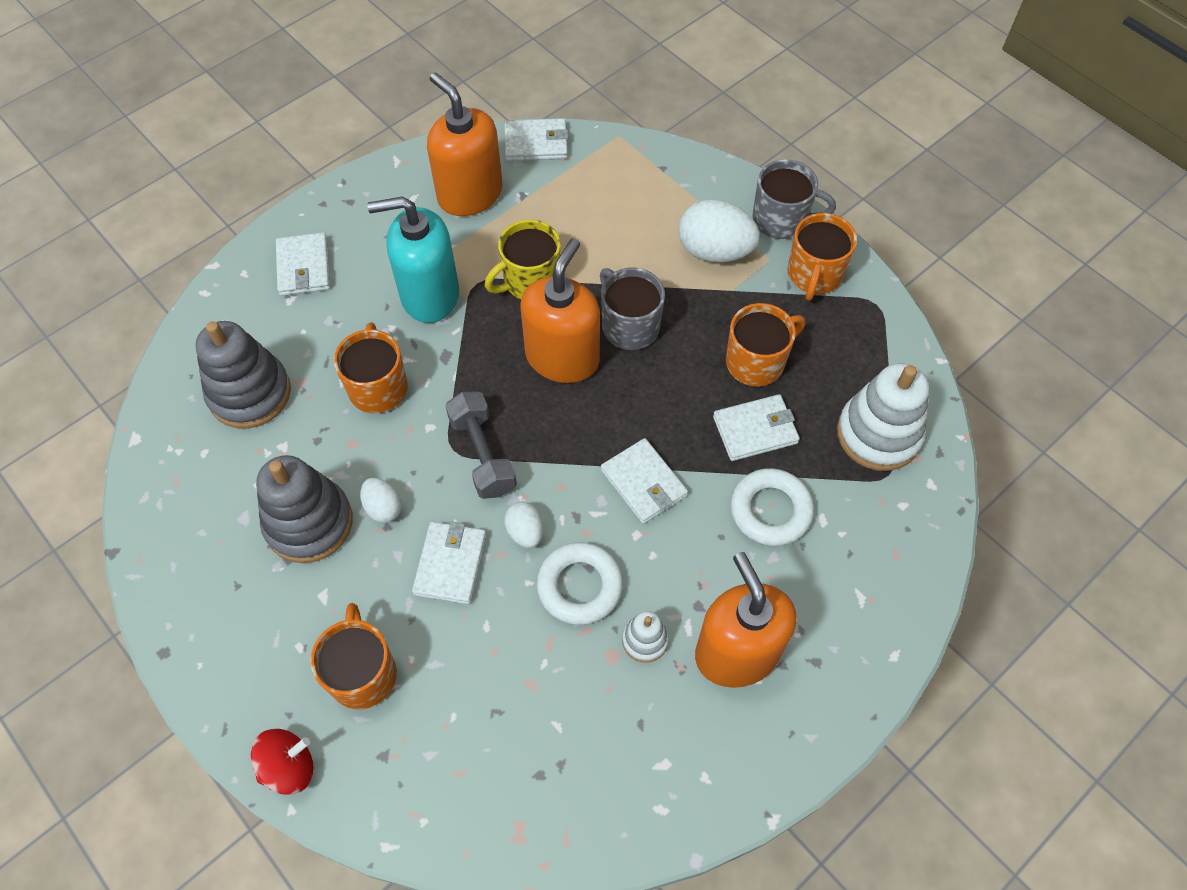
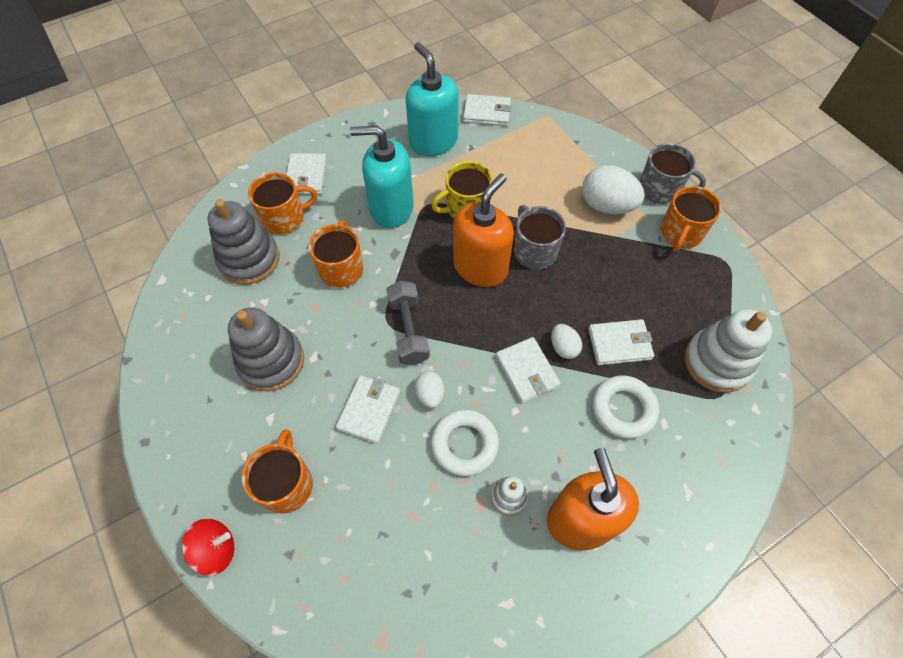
camera: 10 degrees right, 0 degrees up
white egg [360,478,402,523] -> white egg moved to [551,324,582,359]
orange soap dispenser [427,72,502,216] -> turquoise soap dispenser [406,42,459,156]
orange mug [726,303,805,386] -> orange mug moved to [248,172,317,234]

